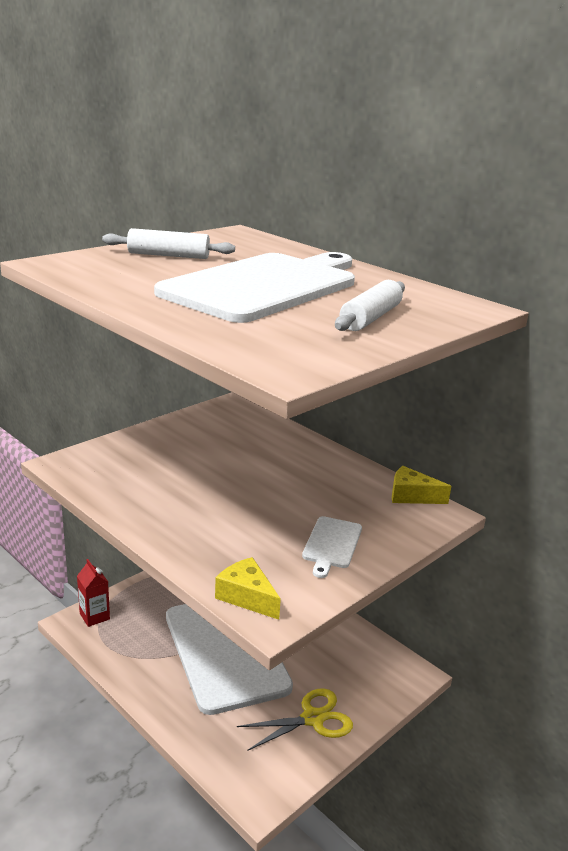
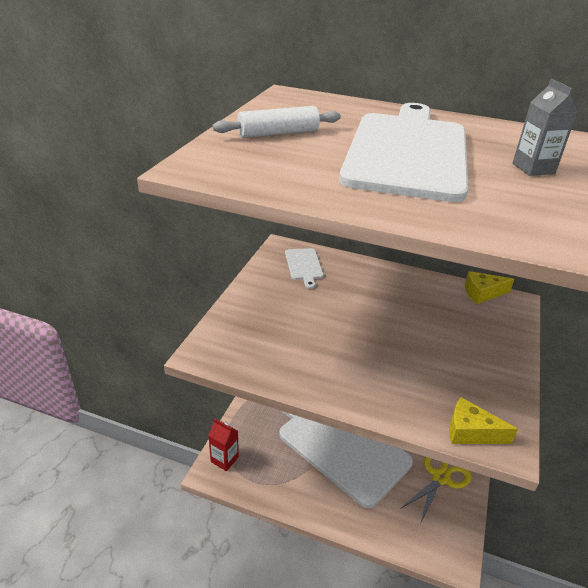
camera: 25 degrees left, 10 degrees up
white cutting board [302,516,362,578] -> white cutting board moved to [285,248,324,289]
white rolling pin [335,280,405,331] -> grey carton [512,79,578,176]

